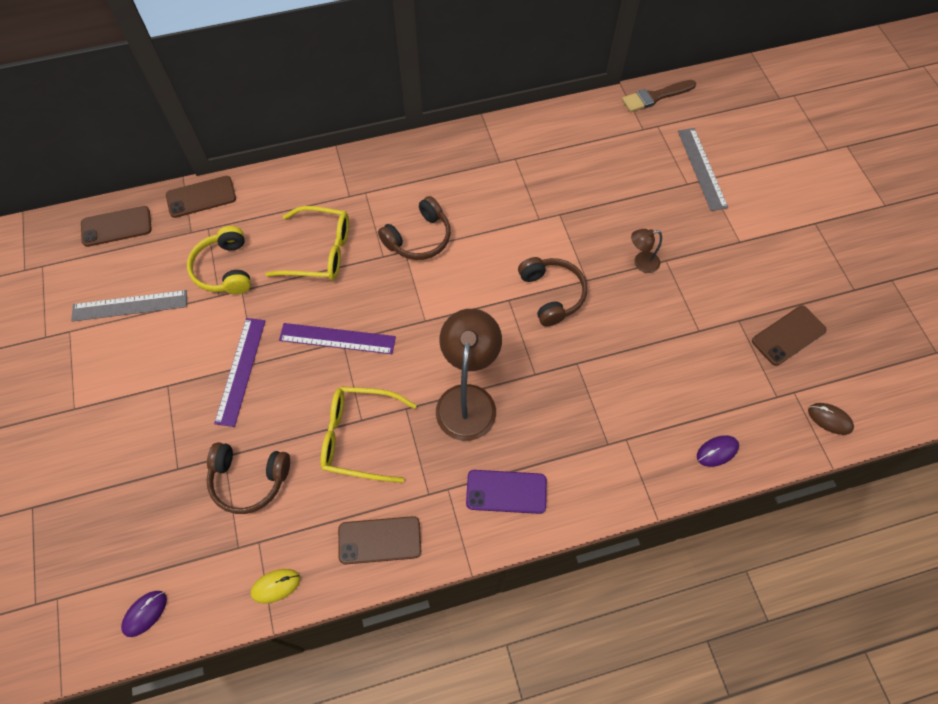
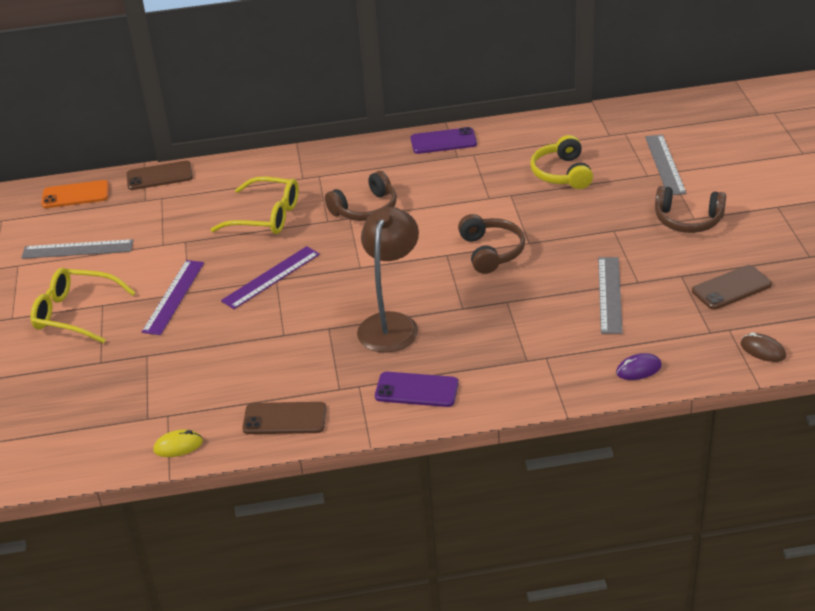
camera: 10 degrees right, 25 degrees down
brown phone [81,206,152,247] -> orange phone [42,180,109,208]
purple mouse [121,591,167,637] -> none
yellow headphones [187,226,251,294] -> yellow headphones moved to [530,135,593,189]
brown headphones [207,442,290,514] -> brown headphones moved to [655,186,726,233]
purple ruler [279,323,396,354] -> purple ruler turned 60 degrees counterclockwise [221,246,320,309]
yellow glasses [321,387,417,483] -> yellow glasses moved to [31,268,136,343]
brown brush [622,80,696,112] -> none
brown lamp [631,229,662,273] -> none
none -> purple phone [410,127,477,154]
none -> grey ruler [598,257,623,334]

